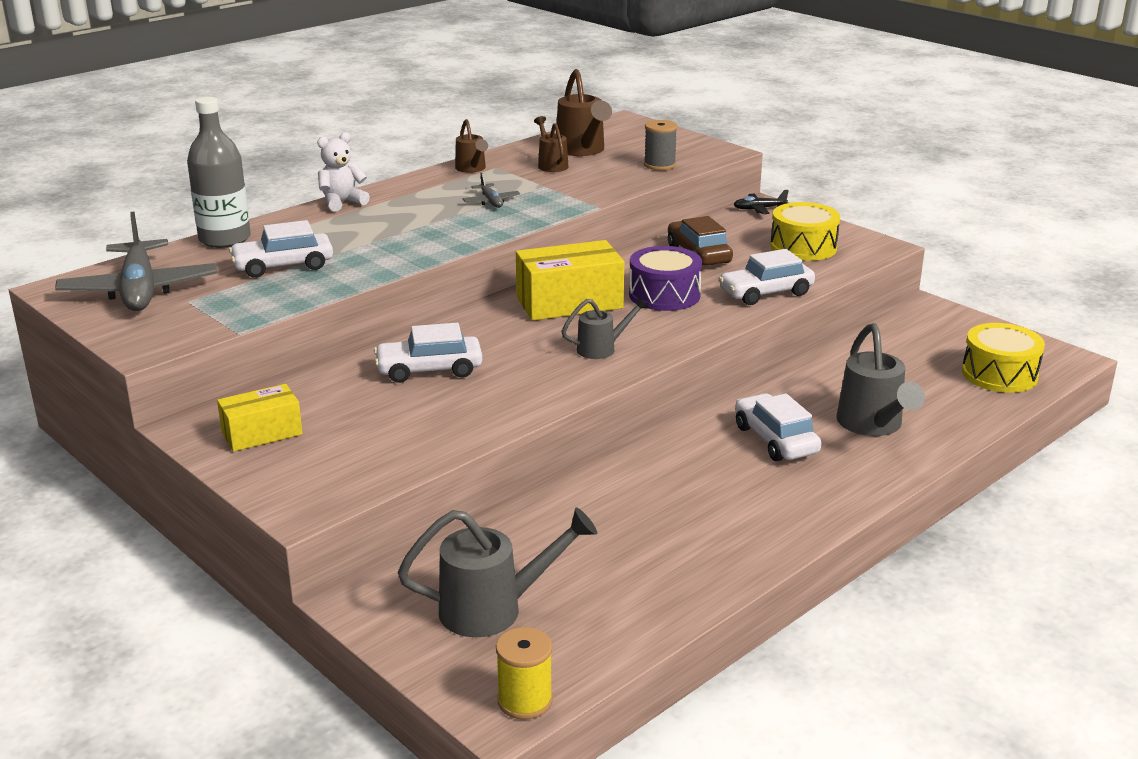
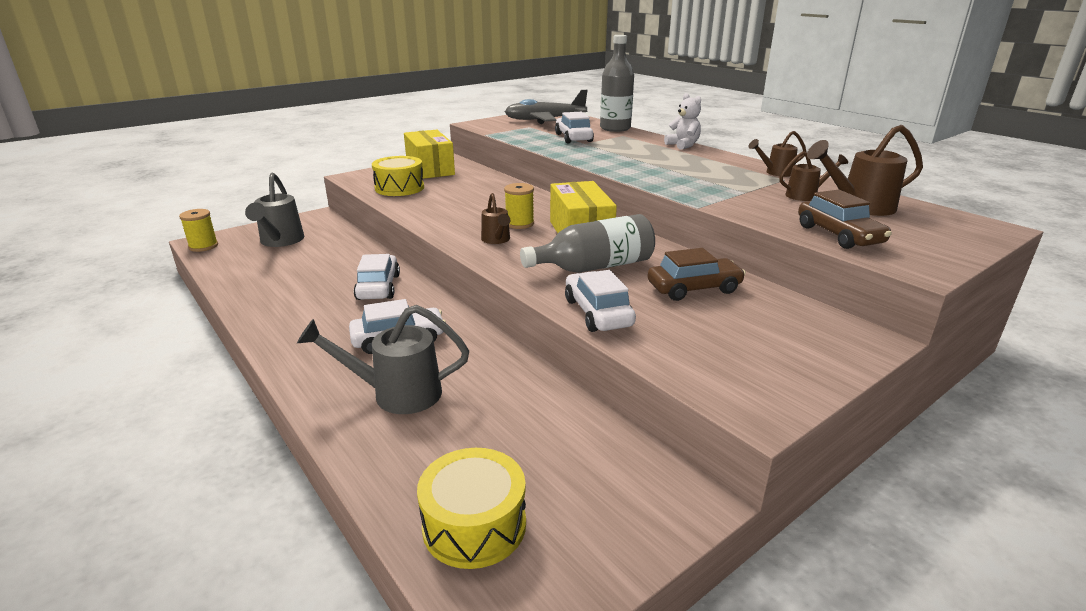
camera: 95 degrees right, 0 degrees up
yellow box [217,384,303,452] -> yellow box [404,130,455,179], size x1.61
white car [374,323,482,383] -> white car moved to [354,254,400,300]
grey plane [462,173,520,208] -> none
grey watering can [562,297,649,359] -> brown watering can [481,193,510,244]
purple drum [629,246,702,311] -> grey bottle [520,214,655,273]
grey spool [644,120,678,170] -> brown car [798,190,892,249]
black plane [733,190,789,214] -> none
yellow drum [770,202,840,261] -> yellow drum moved to [372,156,424,196]
none -> yellow spool [504,183,534,229]

